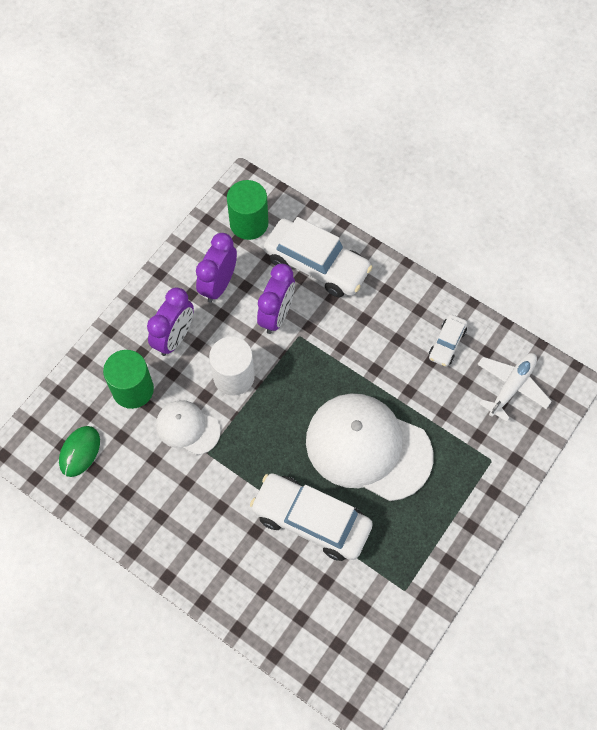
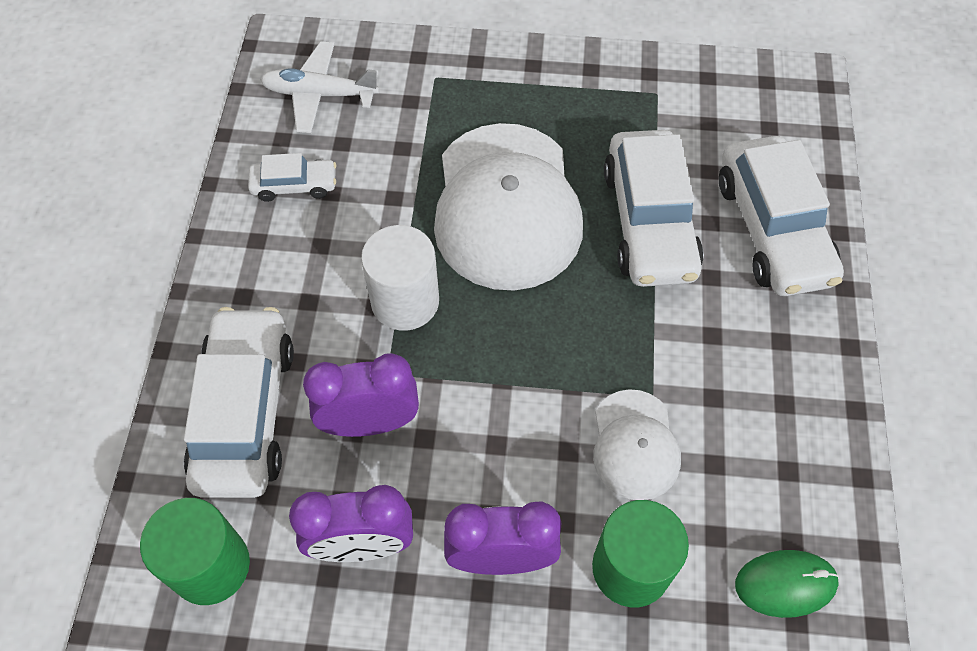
camera: 120 degrees left, 5 degrees down
white cylinder [209,336,255,395] -> white cylinder moved to [361,225,439,331]
none -> white car [719,136,844,296]

